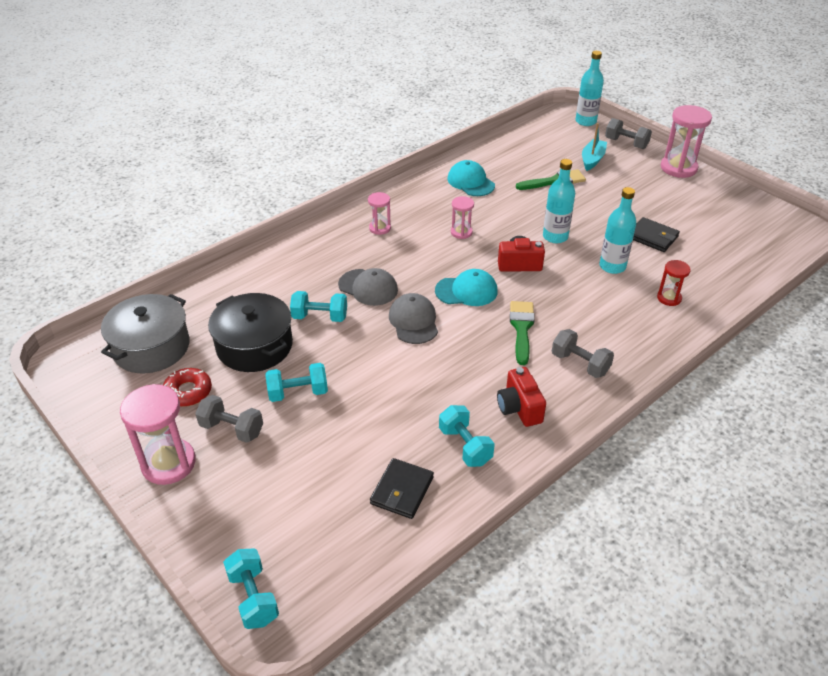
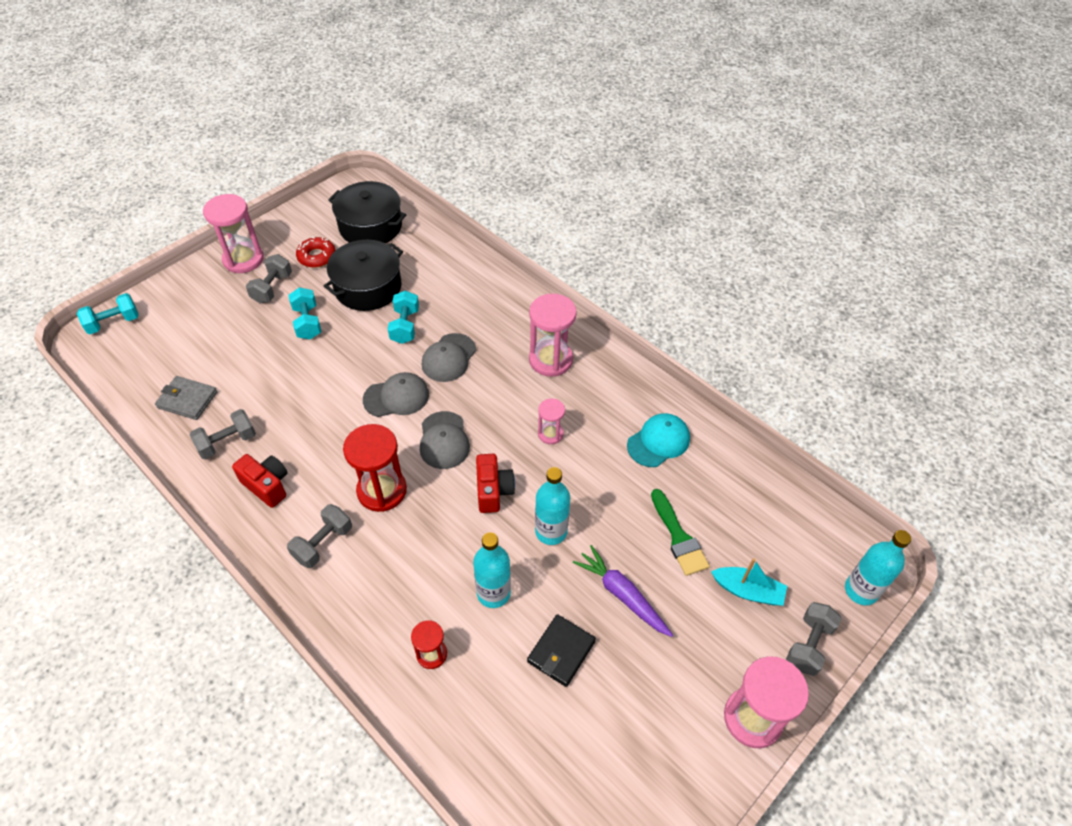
camera: 85 degrees right, 10 degrees up
grey pot [101,294,190,373] -> black pot [328,181,406,243]
pink hourglass [368,192,391,235] -> pink hourglass [529,293,577,377], size x1.82
black wallet [370,458,434,519] -> grey wallet [155,376,217,420]
turquoise cap [435,269,498,306] -> grey cap [420,411,470,469]
turquoise dumbbell [439,405,495,467] -> grey dumbbell [189,409,256,459]
red camera [497,367,546,427] -> red camera turned 60 degrees clockwise [232,454,288,508]
green brush [510,301,535,365] -> red hourglass [343,424,407,512]
none -> purple carrot [573,545,673,637]

